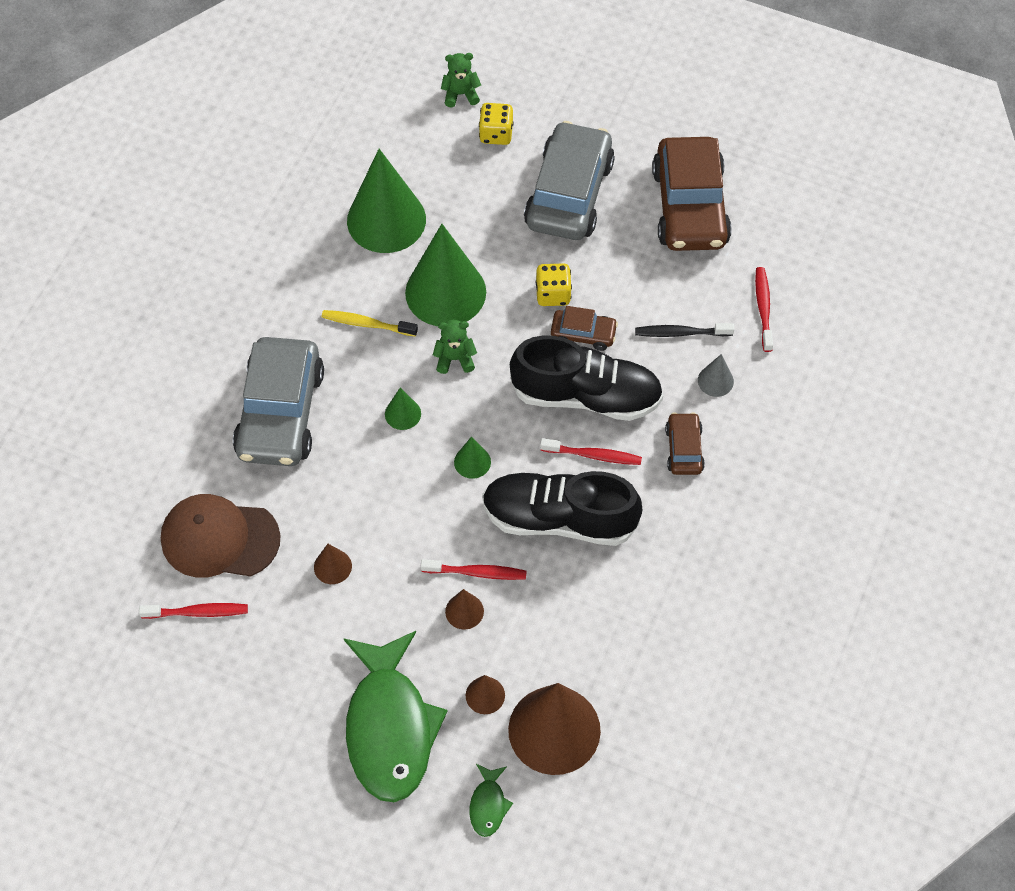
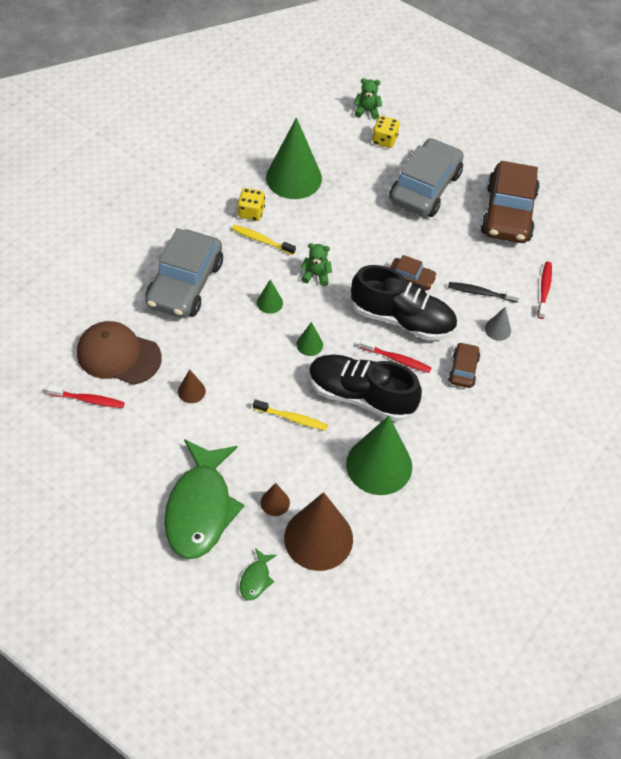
camera: 10 degrees right, 5 degrees down
green cone [405,224,486,326] -> green cone moved to [346,416,412,495]
red toothbrush [421,559,527,580] -> yellow toothbrush [253,399,328,431]
brown cone [445,589,484,630] -> none
yellow dice [536,263,572,306] -> yellow dice moved to [237,188,265,221]

